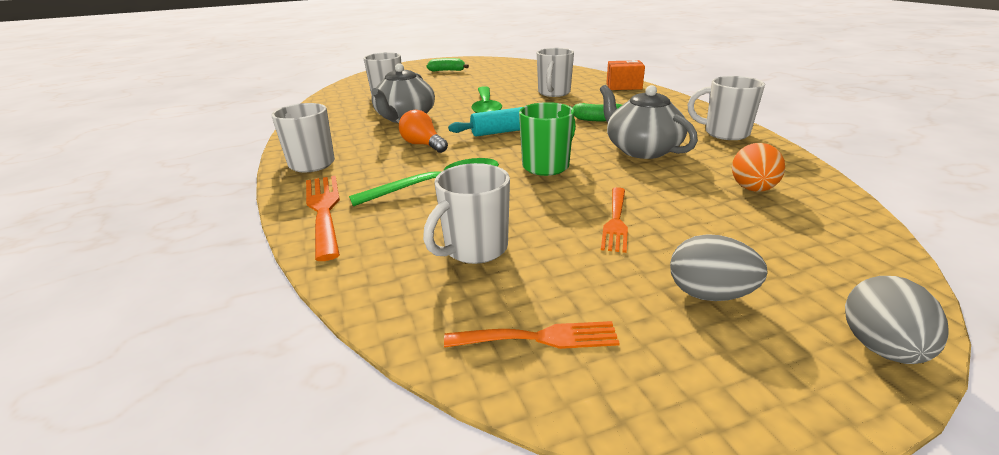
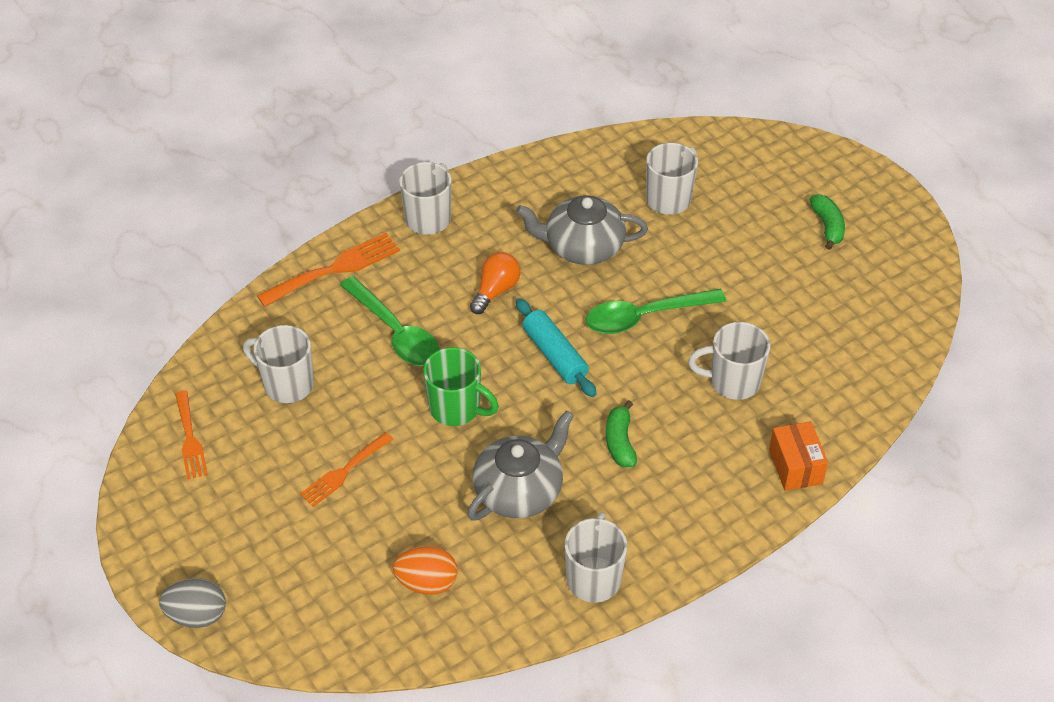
camera: 75 degrees right, 20 degrees up
orange fork [601,187,628,253] -> orange fork turned 45 degrees counterclockwise [300,432,394,507]
grey egg [670,234,768,301] -> none

